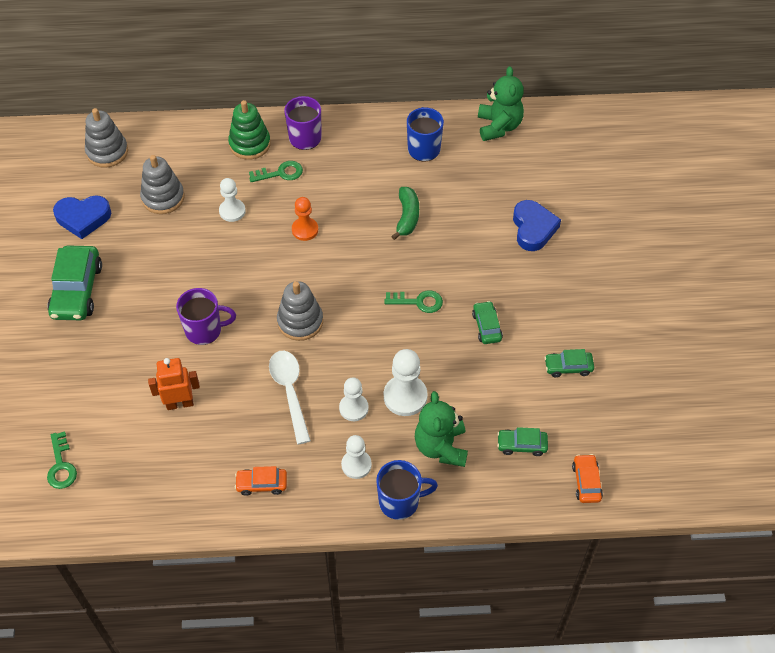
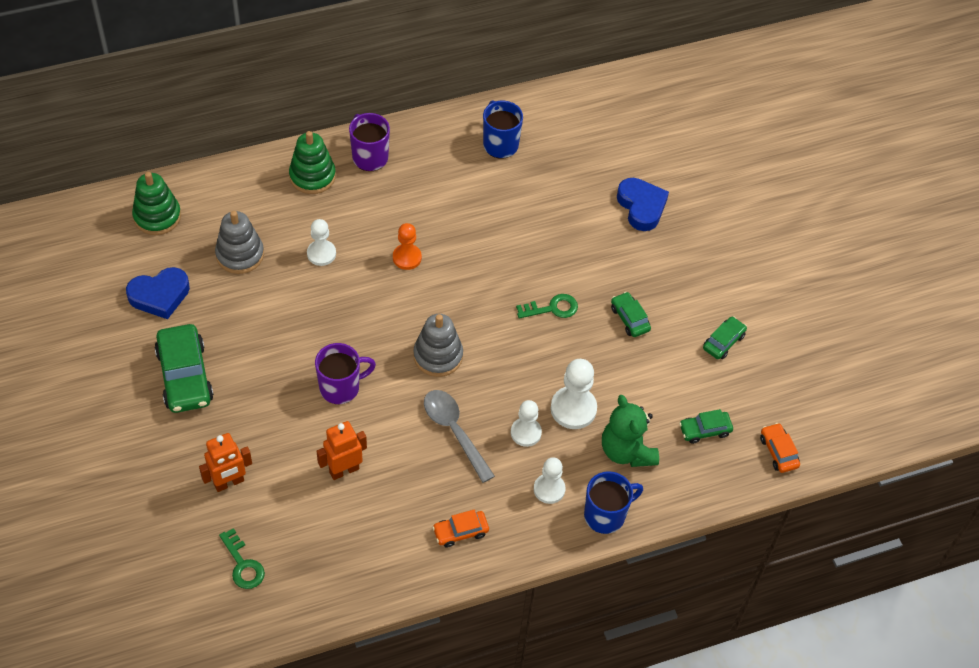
camera: 20 degrees left, 0 degrees up
grey stacking toy [85,108,128,168] -> green stacking toy [132,172,181,235]
green key [249,161,303,182] -> none
white spoon [269,351,311,444] -> grey spoon [424,390,495,483]
green banana [391,187,419,240] -> none
green teddy bear [478,66,524,141] -> none
green car [544,349,594,377] -> green car turned 150 degrees clockwise [703,316,747,359]
none -> orange robot [199,433,252,492]

